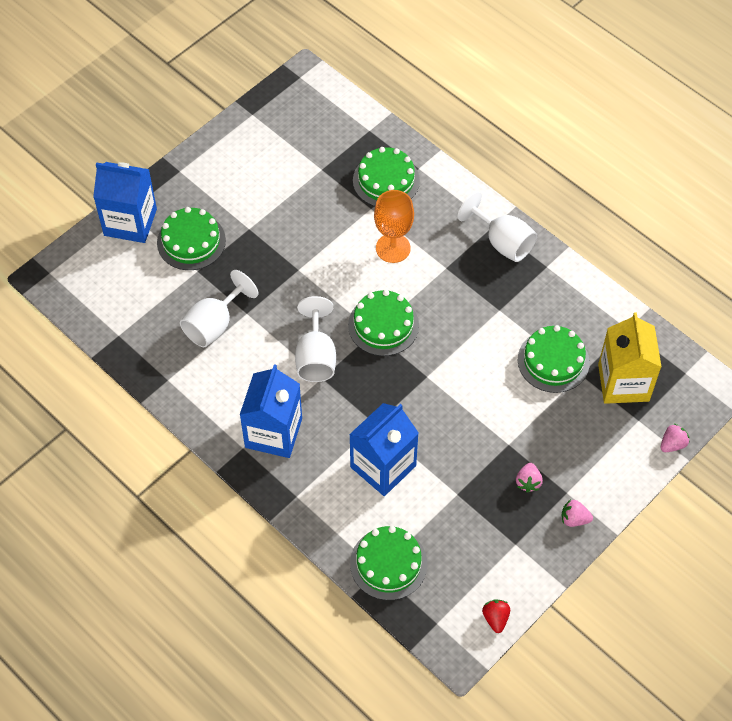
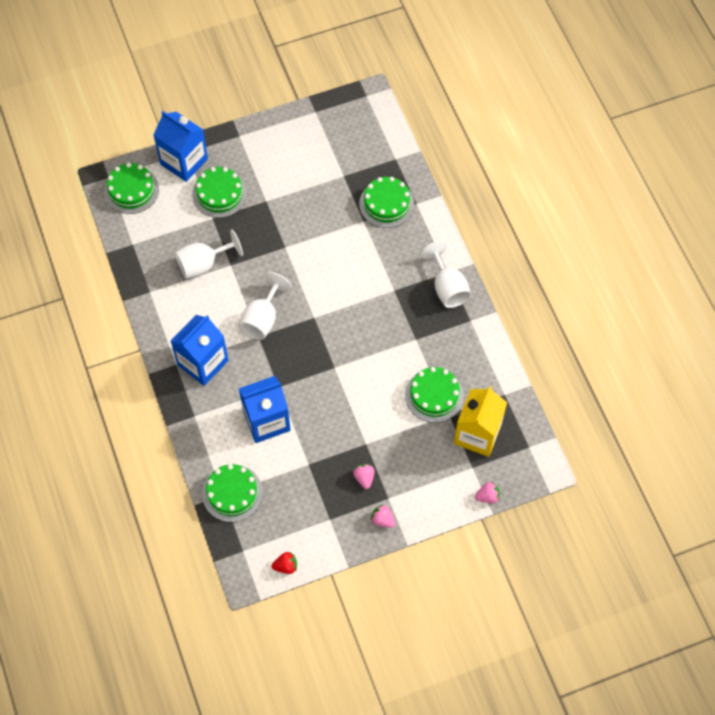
camera: 25 degrees right, 5 degrees up
green cake [348,290,419,356] -> green cake moved to [104,163,159,214]
orange goblet [374,190,414,263] -> none
red strawberry [482,599,510,633] -> red strawberry turned 60 degrees clockwise [272,552,297,574]
pink strawberry [516,463,543,493] -> pink strawberry turned 135 degrees clockwise [353,464,375,489]

